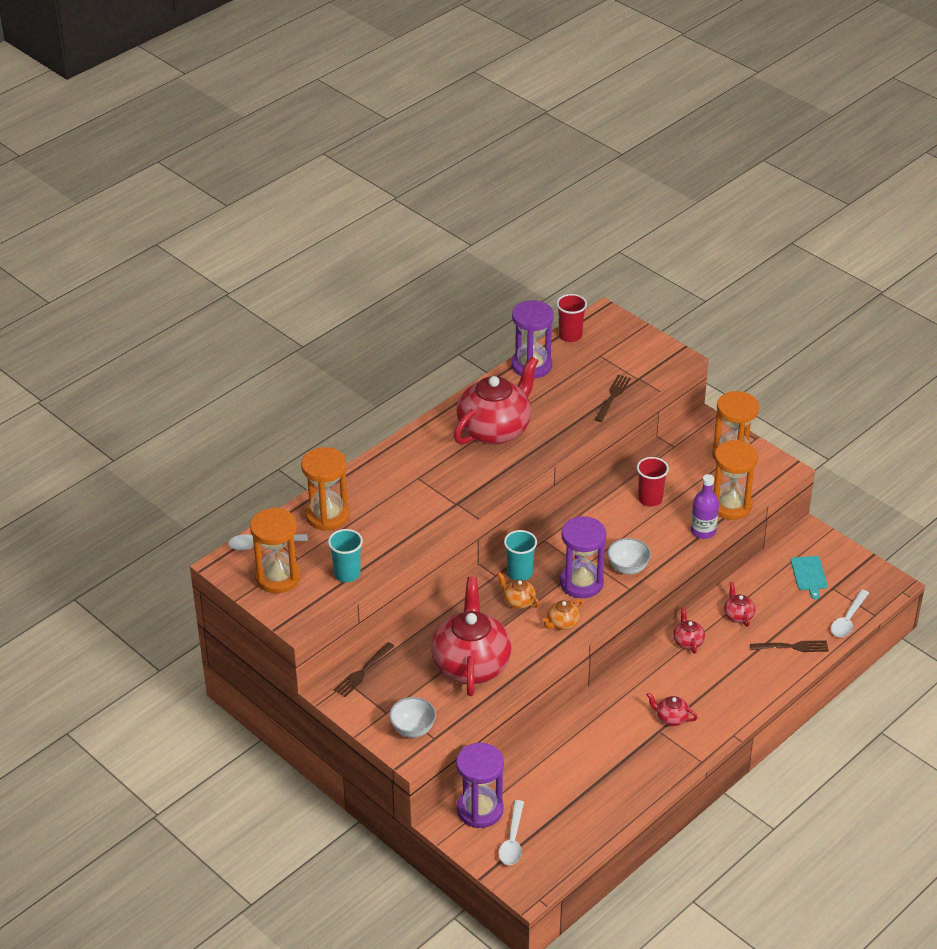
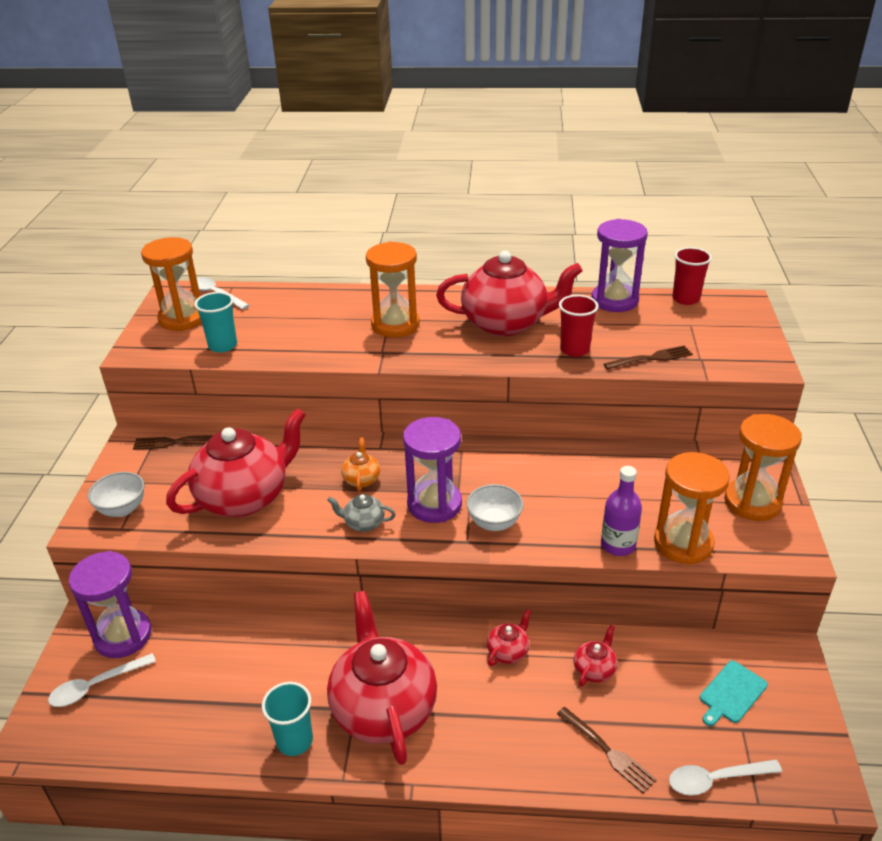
camera: 50 degrees right, 5 degrees down
orange hourglass [301,447,349,531] -> orange hourglass moved to [366,241,420,337]
turquoise cup [504,530,537,581] -> turquoise cup moved to [262,682,313,756]
orange teapot [542,599,583,630] -> grey teapot [327,494,396,532]
red cup [637,457,669,507] -> red cup moved to [559,295,599,357]
red teapot [647,693,698,726] -> red teapot [327,591,437,765], size x2.40

